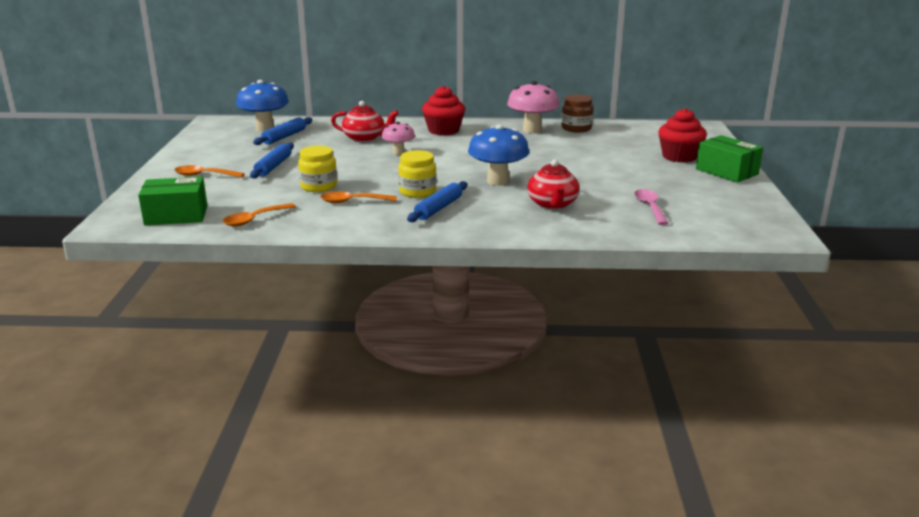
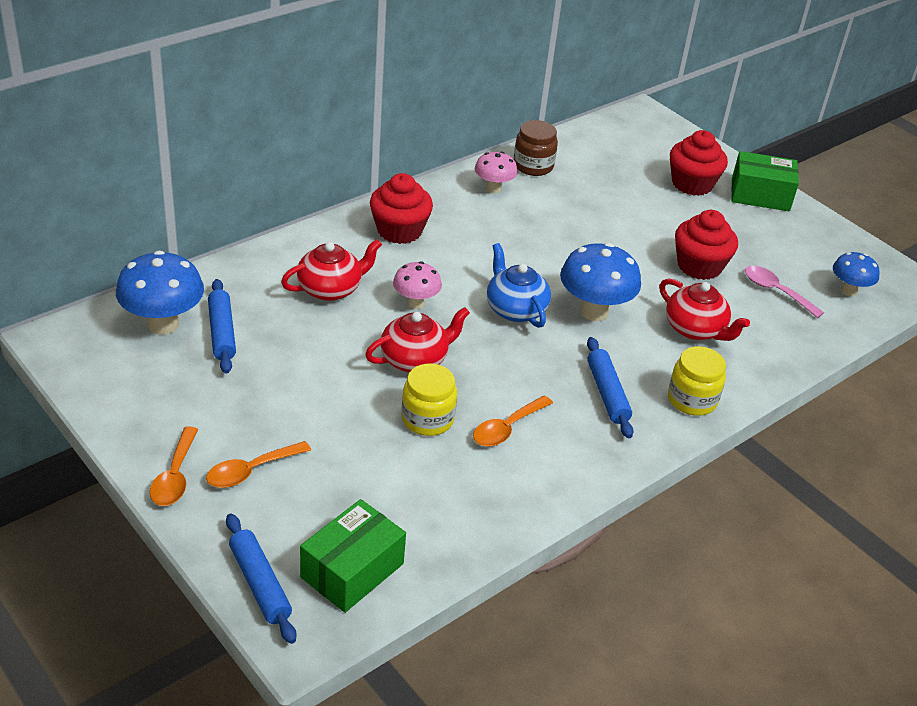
camera: 45 degrees left, 15 degrees up
orange spoon [223,203,296,227] -> orange spoon moved to [150,426,199,506]
blue rolling pin [250,142,294,179] -> blue rolling pin moved to [226,513,296,644]
yellow jar [398,150,437,198] -> yellow jar moved to [668,346,726,416]
pink mushroom [507,81,559,133] -> pink mushroom [475,151,518,194], size x0.60
none -> red teapot [365,307,470,373]
none -> blue teapot [487,243,551,328]
none -> red cupcake [675,210,738,280]
none -> blue mushroom [833,252,880,296]

